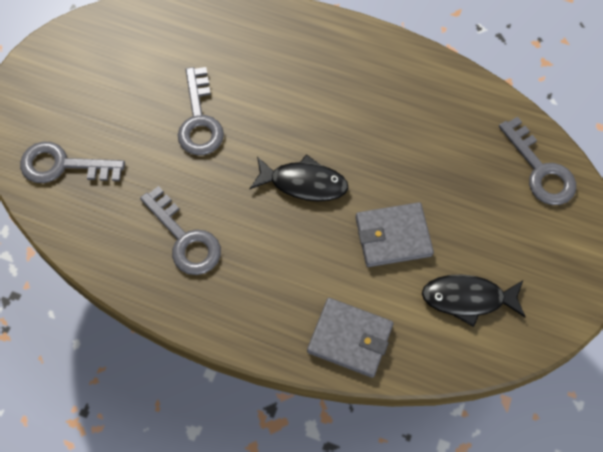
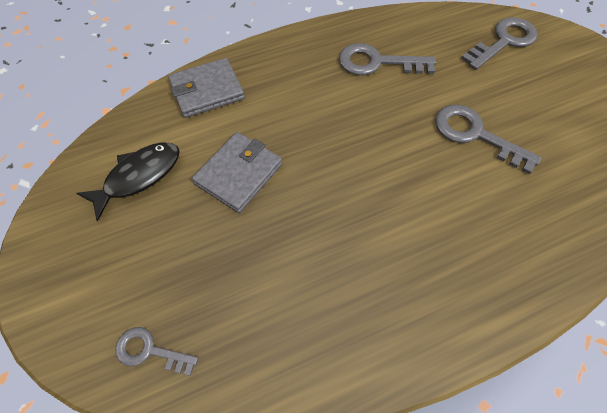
camera: 135 degrees right, 5 degrees down
black fish [250,154,348,201] -> none
grey key [499,117,576,205] -> grey key [115,327,198,376], size x0.61

